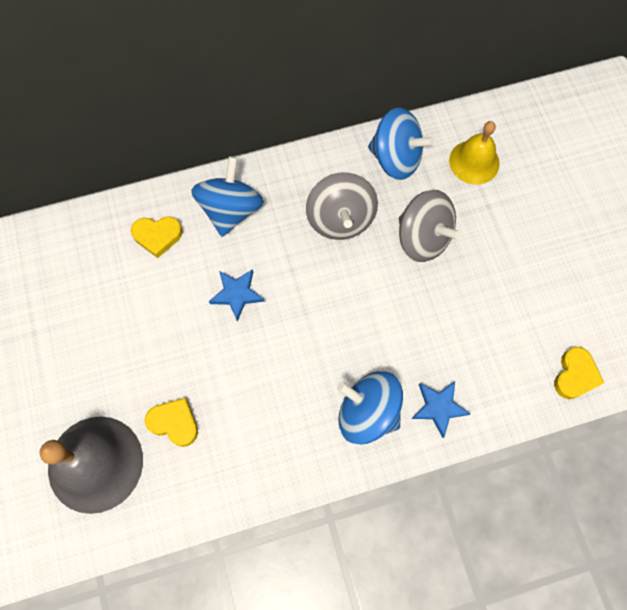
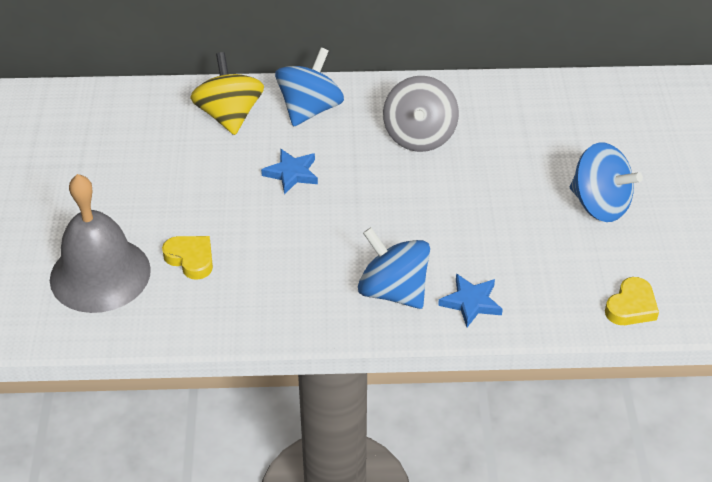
camera: 15 degrees right, 25 degrees down
yellow heart [131,216,183,258] -> yellow spinning top [190,52,264,135]
blue spinning top [368,108,435,180] -> blue spinning top moved to [570,143,643,222]
grey spinning top [399,190,461,262] -> none
yellow bell [449,121,500,185] -> none

